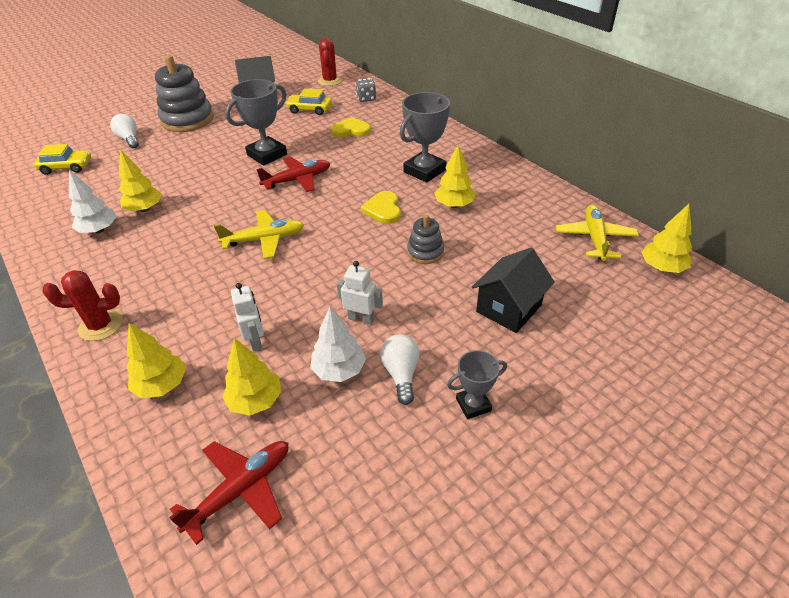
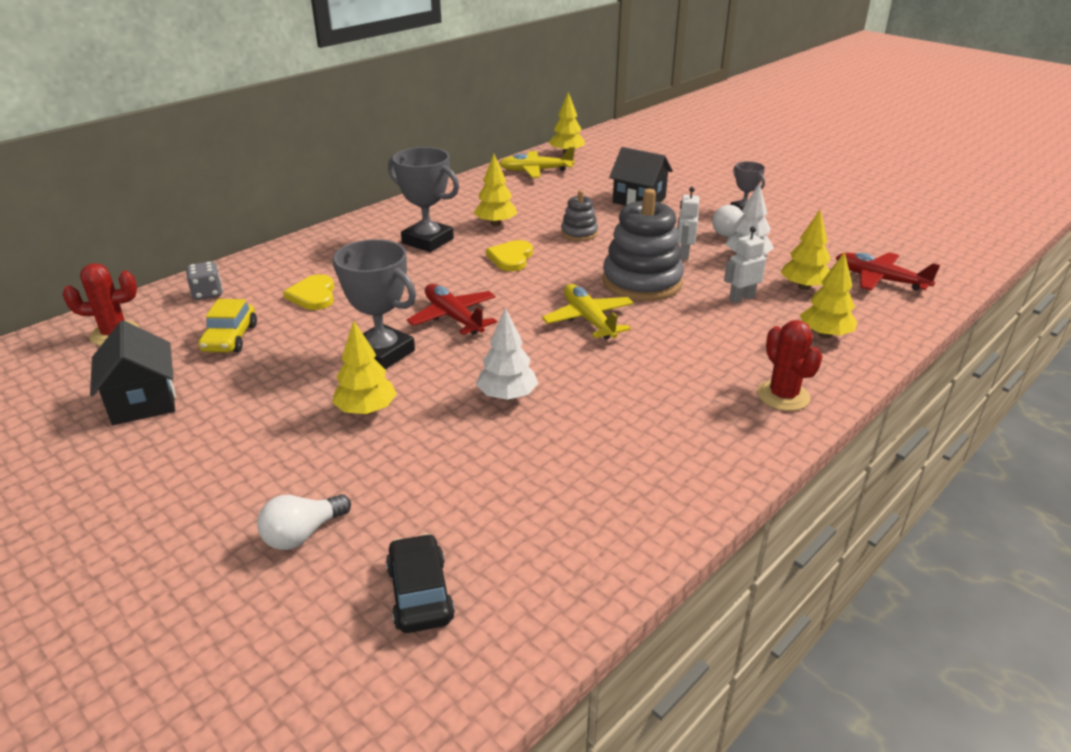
camera: 100 degrees left, 10 degrees down
yellow car [34,144,91,175] -> black car [386,533,455,633]
white tree [69,170,117,233] -> white tree moved to [476,307,538,400]
yellow tree [119,150,162,212] -> yellow tree moved to [332,320,397,415]
grey stacking toy [155,55,214,132] -> grey stacking toy moved to [603,189,684,301]
yellow heart [360,191,401,224] -> yellow heart turned 120 degrees clockwise [486,240,533,271]

